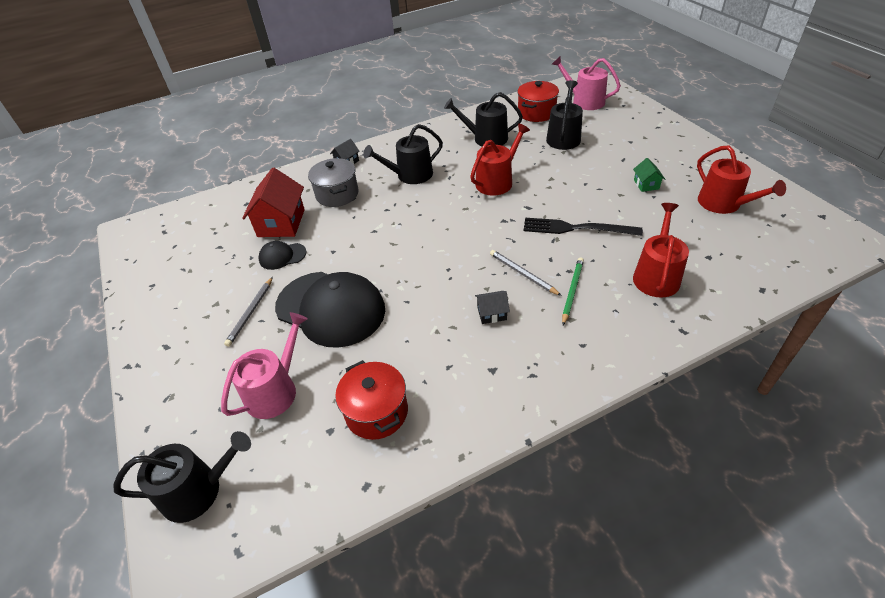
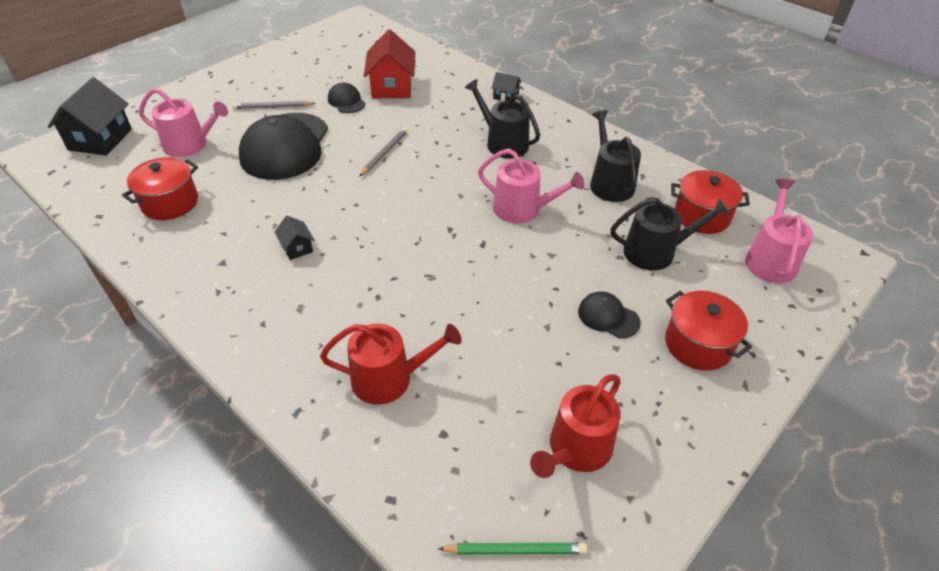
camera: 65 degrees right, 0 degrees up
black watering can [114,431,251,523] -> black house [48,77,132,156]
red house [242,168,305,237] -> red house turned 75 degrees counterclockwise [364,29,415,98]
grey pot [308,158,359,207] -> none
red watering can [470,123,530,196] -> pink watering can [478,149,584,223]
grey pencil [490,250,562,296] -> grey pencil moved to [359,127,408,177]
black fork [524,218,643,236] -> none
green pencil [562,257,584,325] -> green pencil moved to [438,543,587,554]
green house [633,158,665,192] -> none
none -> black cap [578,291,640,338]
none -> red pot [665,291,752,371]

